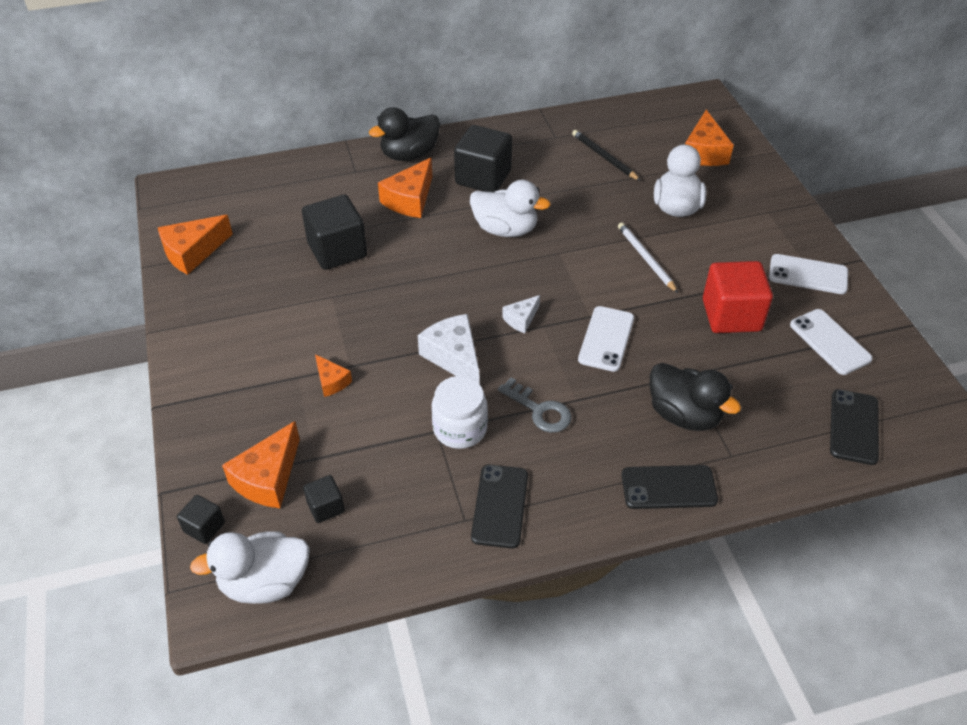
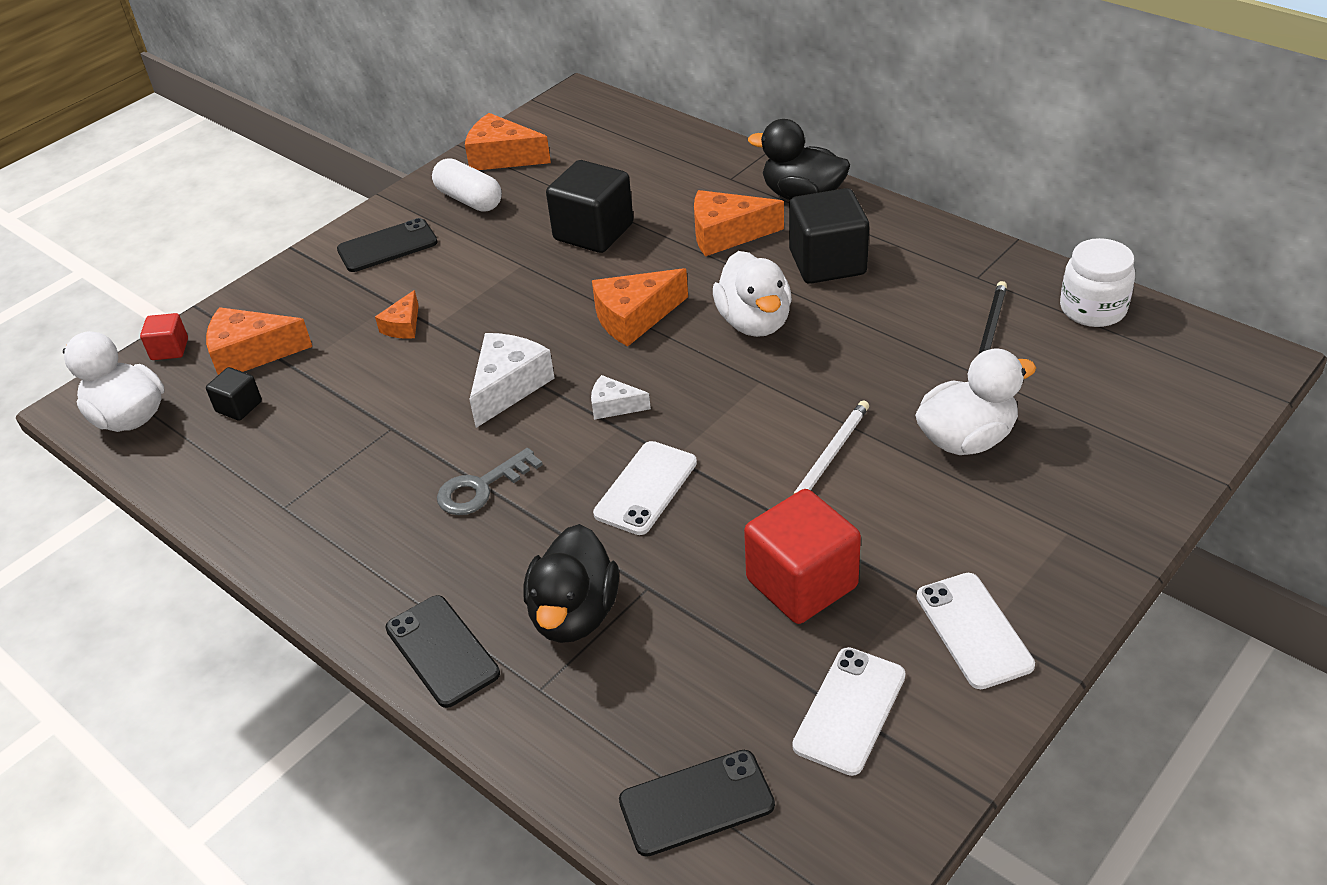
camera: 60 degrees right, 5 degrees down
black cube [177,495,225,544] -> red cube [140,313,188,360]
white jar [432,376,488,449] -> white jar moved to [1060,238,1135,327]
black phone [471,465,528,549] -> black phone moved to [337,218,438,272]
grey key [498,377,572,433] -> grey key turned 45 degrees clockwise [437,448,543,515]
white phone [578,306,634,372] -> white phone turned 45 degrees counterclockwise [593,441,697,535]
orange cheese [685,110,734,166] -> orange cheese moved to [592,268,688,346]
none -> white capsule [432,158,502,212]

